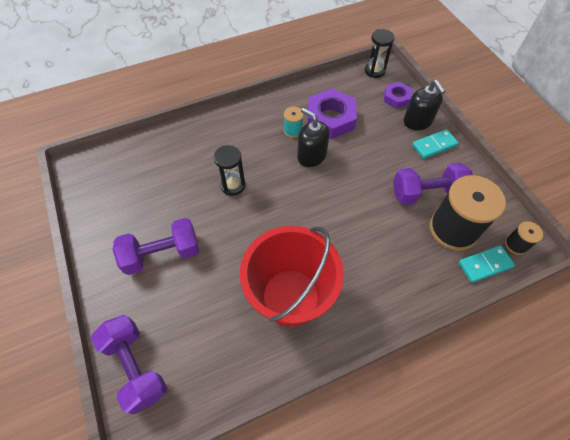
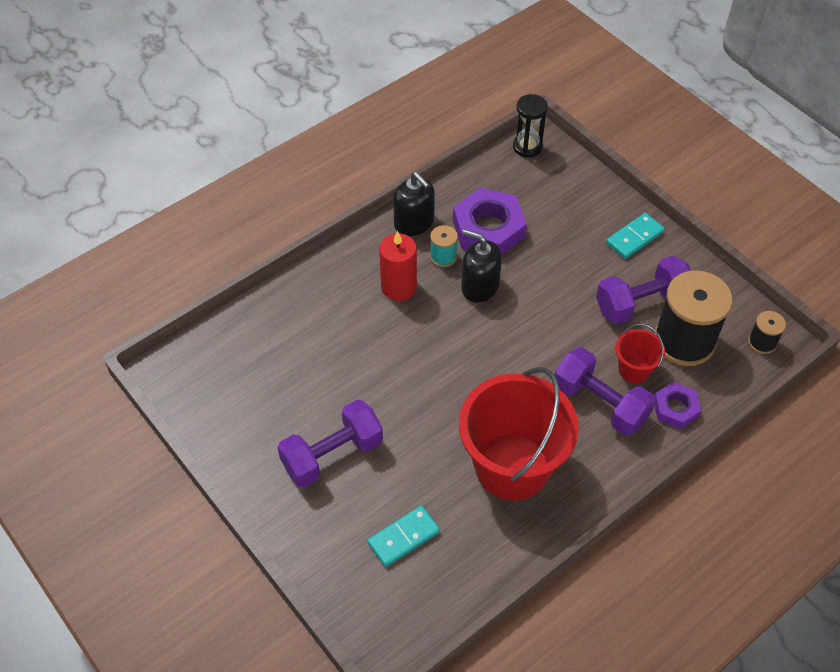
camera: 15 degrees left, 5 degrees down
purple dumbbell [91,315,167,414] -> purple dumbbell moved to [555,347,656,436]
black hourglass [214,145,246,196] -> none
purple nut [384,82,412,108] -> purple nut moved to [654,382,701,429]
black soap dispenser [404,80,445,130] -> black soap dispenser moved to [393,172,435,236]
turquoise domino [459,245,515,283] -> turquoise domino moved to [367,506,440,567]
none -> red candle [379,231,417,301]
none -> red bucket [615,324,665,383]

